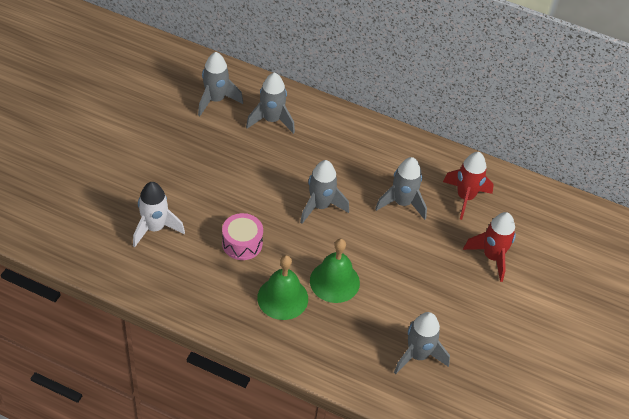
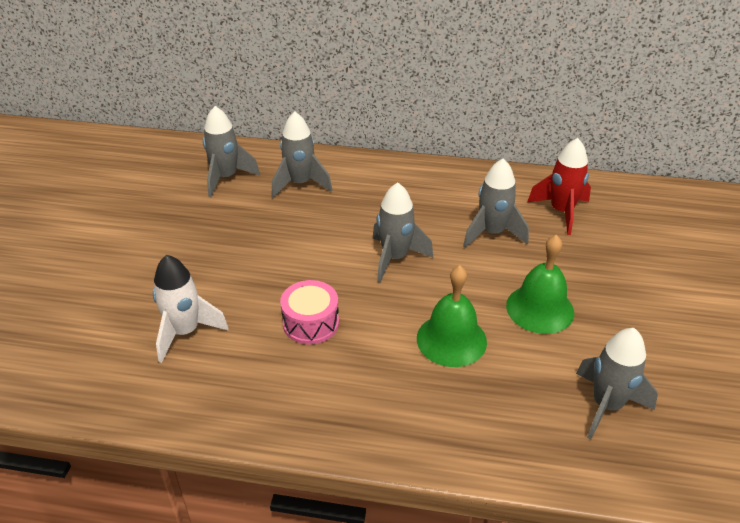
camera: 10 degrees left, 10 degrees down
green bell [257,255,308,320] -> green bell moved to [506,235,574,334]
red rocket [463,212,516,282] -> none

